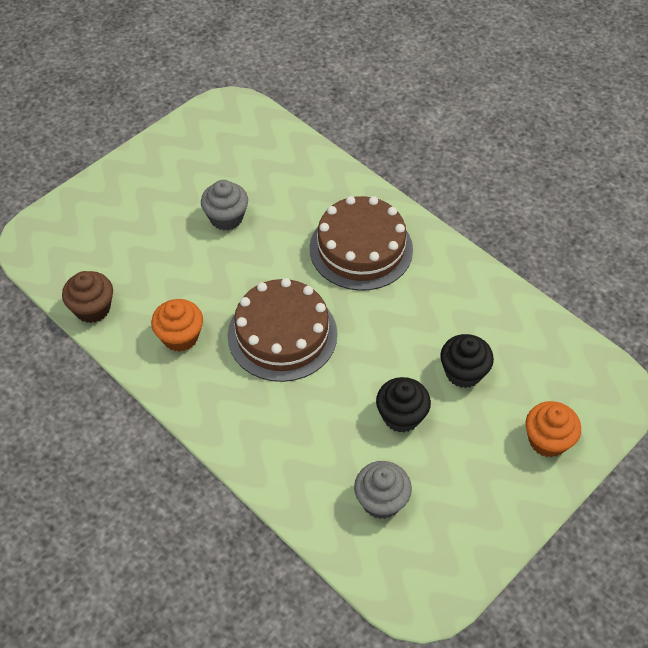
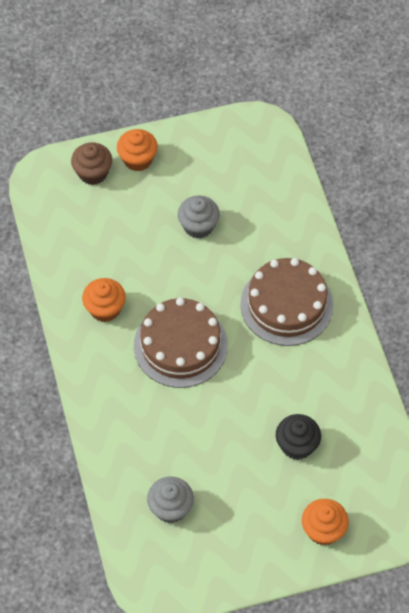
camera: 30 degrees right, 5 degrees up
brown cupcake [62,271,113,323] -> brown cupcake moved to [71,143,112,185]
black cupcake [376,377,431,432] -> none
none -> orange cupcake [117,129,158,171]

